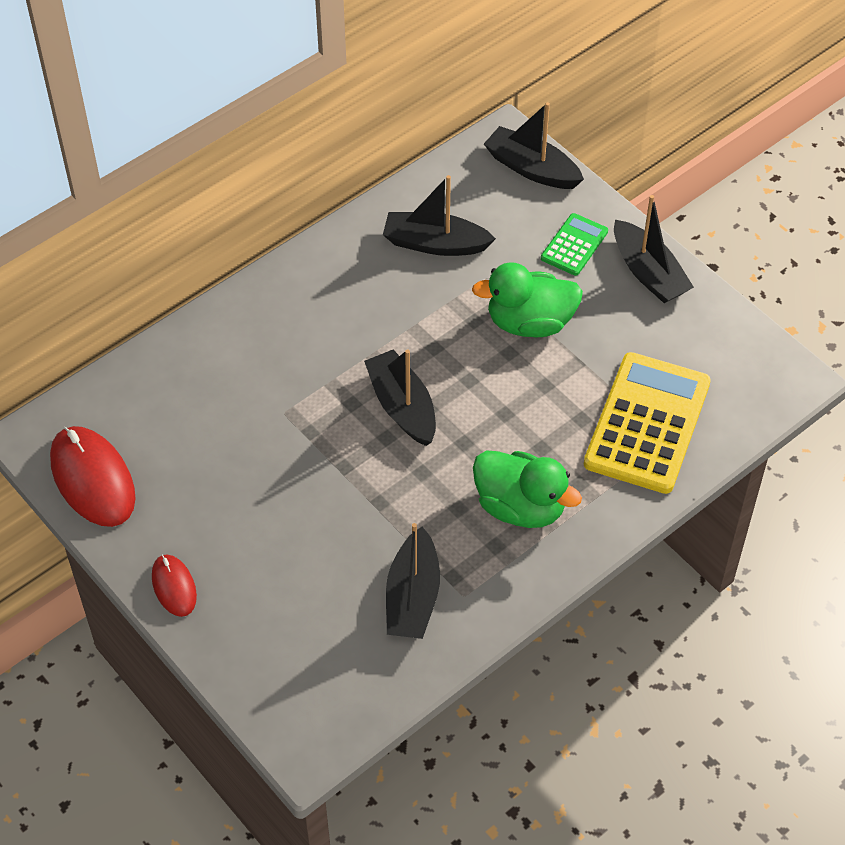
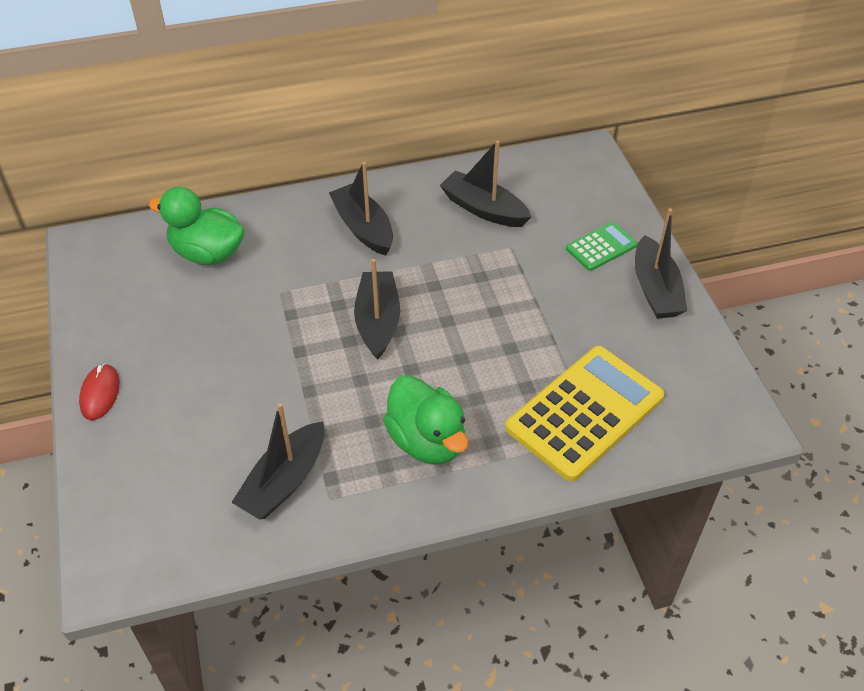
camera: 25 degrees right, 5 degrees down
red mouse [50,426,135,527] -> none
green duck [472,262,583,337] -> green duck moved to [149,187,245,265]
black boat [484,102,584,189] -> black boat moved to [329,162,393,256]

